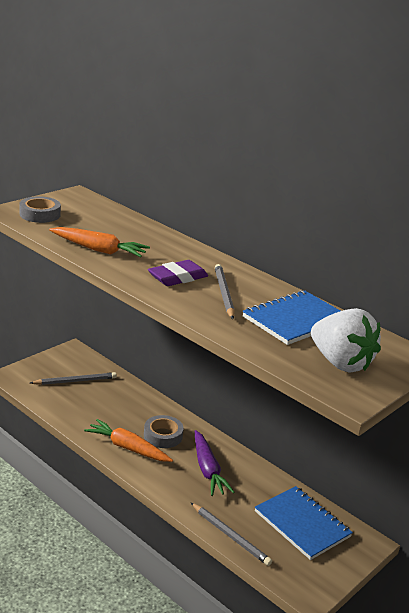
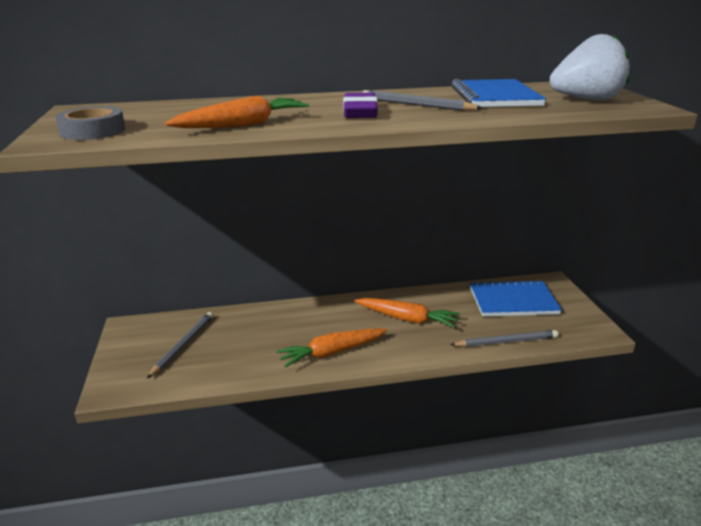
camera: 50 degrees left, 0 degrees up
grey tape [144,415,184,448] -> none
purple carrot [195,430,235,496] -> orange carrot [355,298,460,328]

